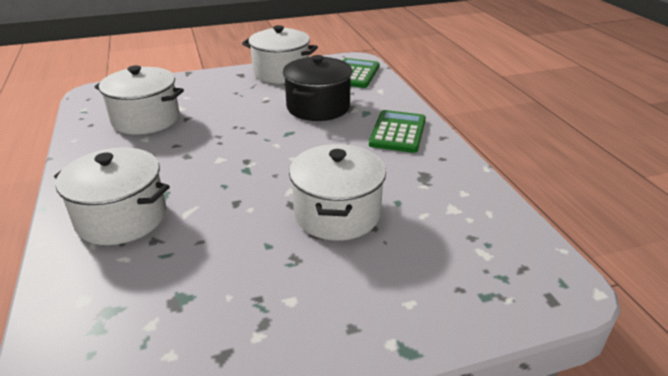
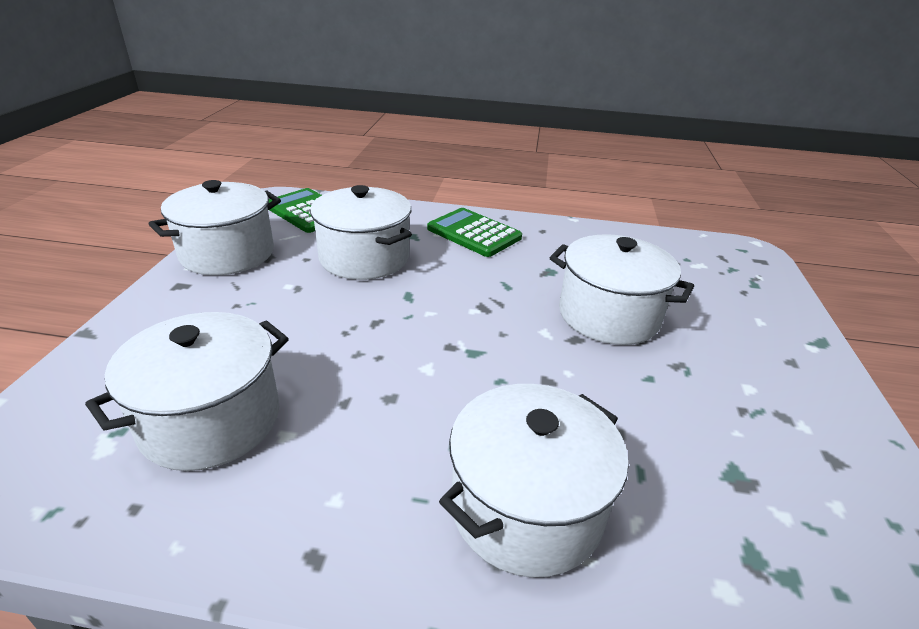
camera: 65 degrees left, 0 degrees up
black pot [283,55,353,121] -> white pot [310,185,412,280]

